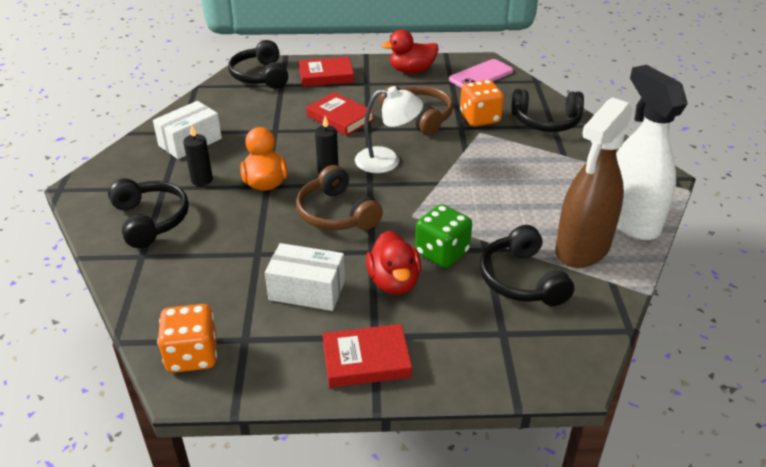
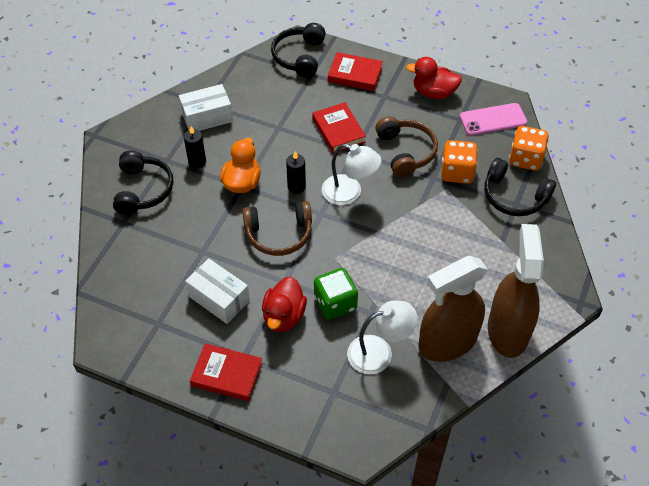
camera: 25 degrees right, 15 degrees up
orange dice [157,304,217,373] -> orange dice moved to [509,126,549,171]
brown headphones [296,165,383,230] -> brown headphones turned 90 degrees counterclockwise [243,201,312,256]
black headphones [480,225,574,306] -> white lamp [347,300,417,374]
white spray bottle [616,65,688,240] -> brown spray bottle [488,224,544,358]

